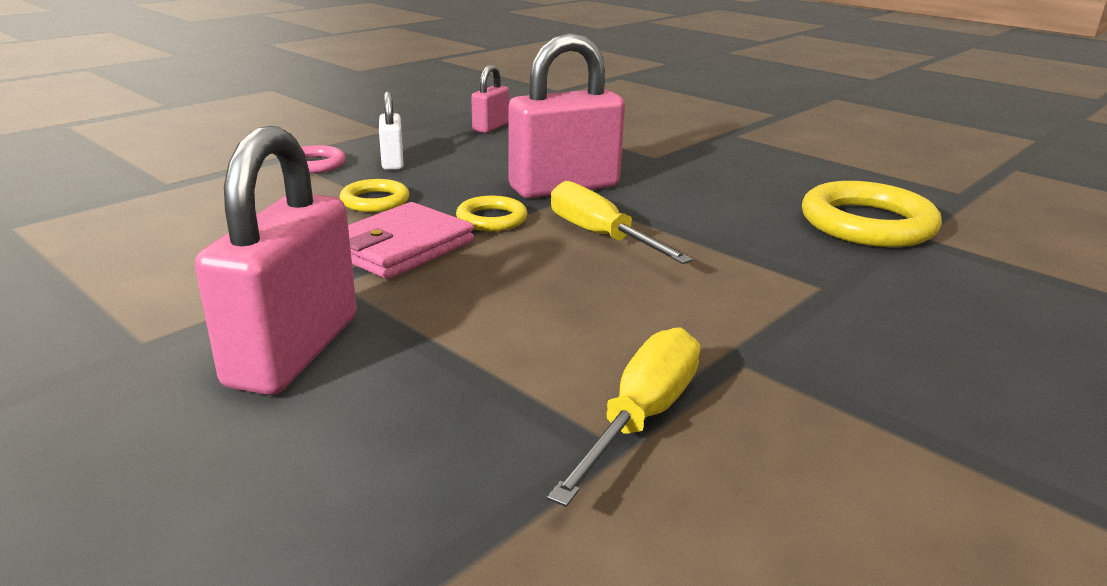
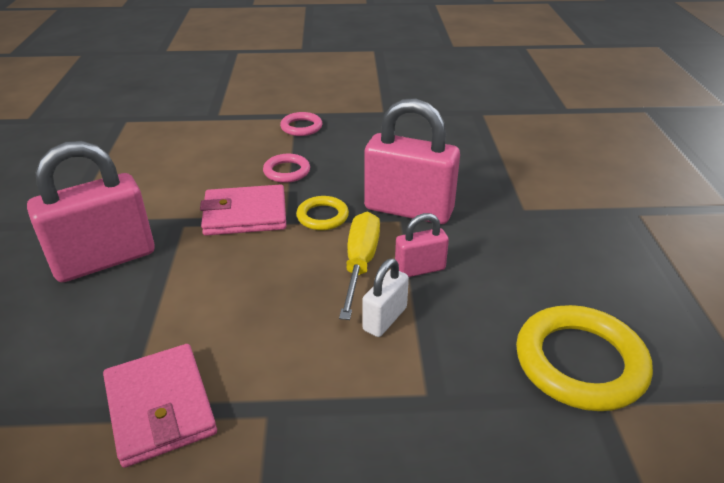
camera: 45 degrees right, 10 degrees up
yellow ring [340,179,409,212] -> pink ring [263,154,310,183]
white padlock [379,91,404,170] -> white padlock moved to [362,258,409,337]
pink padlock [471,65,509,133] -> pink padlock moved to [395,213,449,277]
yellow screwdriver [547,327,700,507] -> pink wallet [103,344,217,468]

